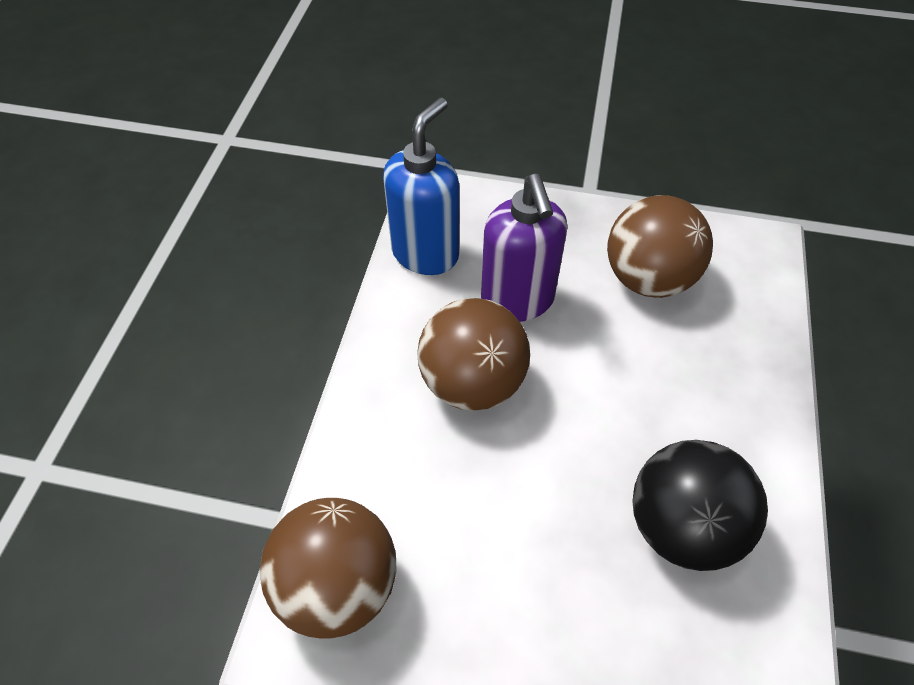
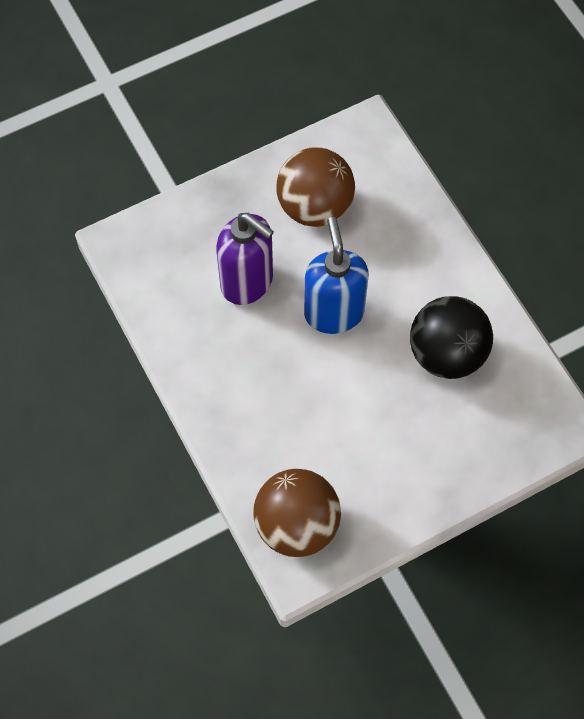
camera: 40 degrees left, 10 degrees up
blue soap dispenser [383,98,460,275] -> blue soap dispenser moved to [304,217,369,334]
brown ball [417,298,530,411] -> none

